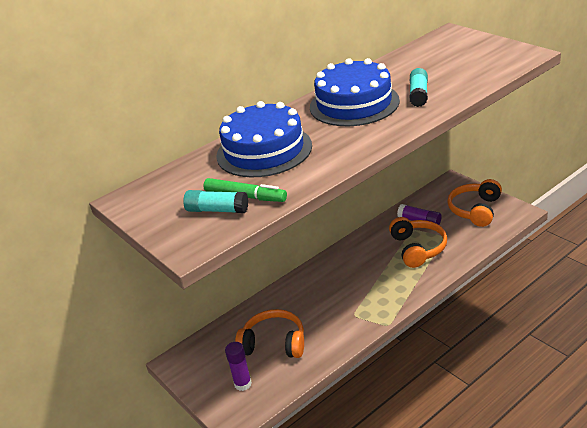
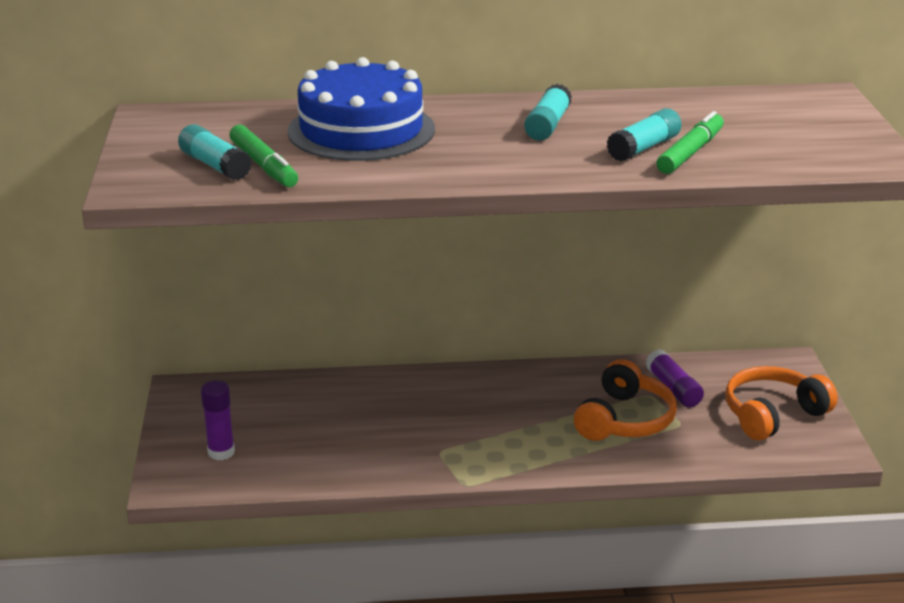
camera: 30 degrees right, 5 degrees down
orange headphones [235,309,304,358] -> none
blue cake [310,58,400,126] -> turquoise glue stick [524,84,572,140]
none -> green marker [657,111,724,174]

